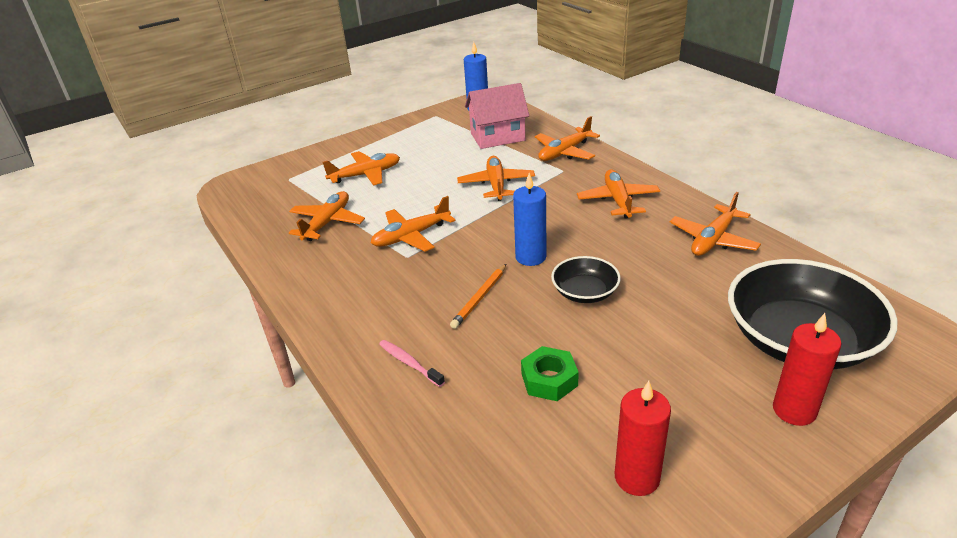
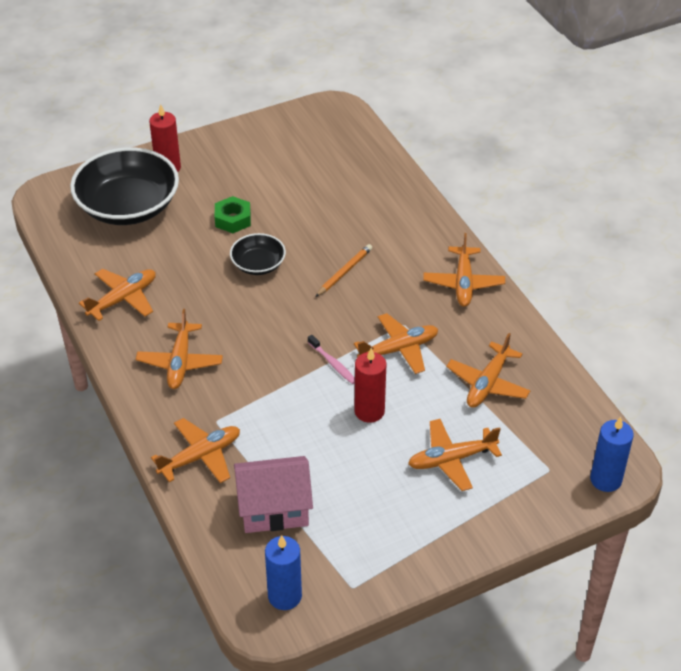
camera: 175 degrees left, 10 degrees up
pink toothbrush [379,340,445,387] -> pink toothbrush moved to [308,335,355,384]
orange plane [457,156,535,201] -> orange plane moved to [423,233,505,307]
blue candle [513,173,546,266] -> blue candle moved to [590,417,634,492]
green nut [521,346,579,401] -> green nut moved to [215,196,251,233]
red candle [615,381,671,496] -> red candle moved to [354,348,386,423]

